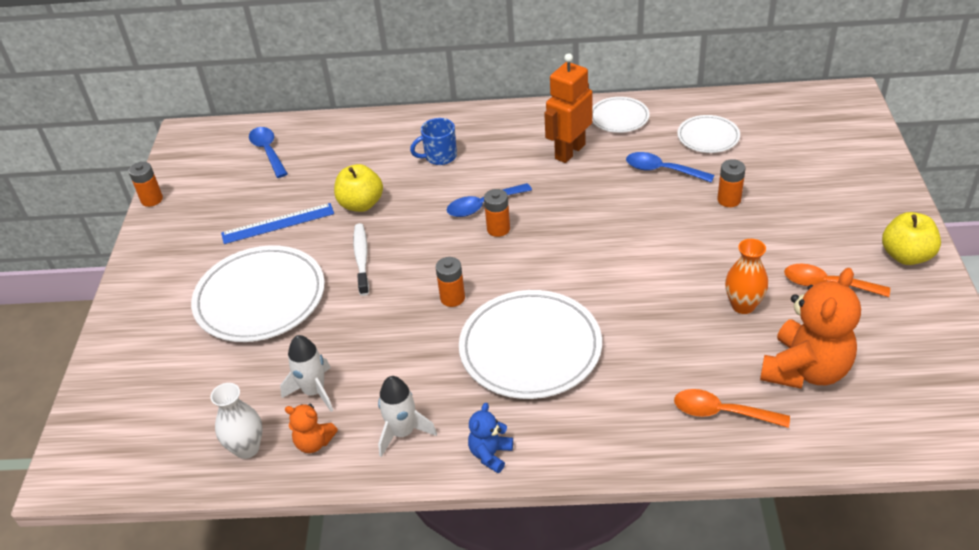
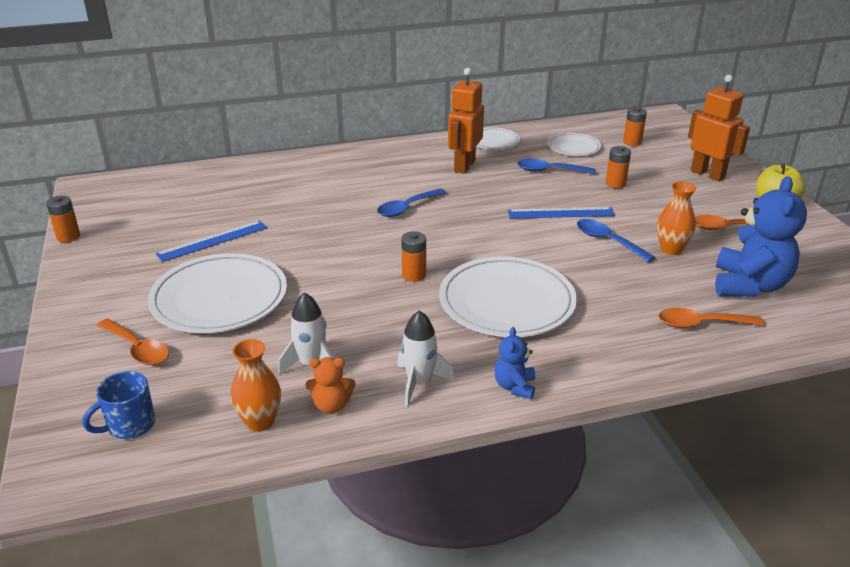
camera: 20 degrees left, 10 degrees down
white vase [210,383,263,459] -> orange vase [231,339,281,432]
blue spoon [249,127,288,178] -> blue spoon moved to [577,219,656,263]
yellow apple [334,164,383,212] -> none
white toothbrush [353,223,369,296] -> none
blue mug [410,118,457,165] -> blue mug moved to [83,371,155,439]
orange battery [484,189,510,237] -> orange battery moved to [623,107,647,146]
orange teddy bear [760,268,861,389] -> blue teddy bear [715,176,807,297]
none -> orange spoon [97,318,169,365]
none -> blue ruler [508,207,615,219]
none -> orange robot [688,75,750,181]

